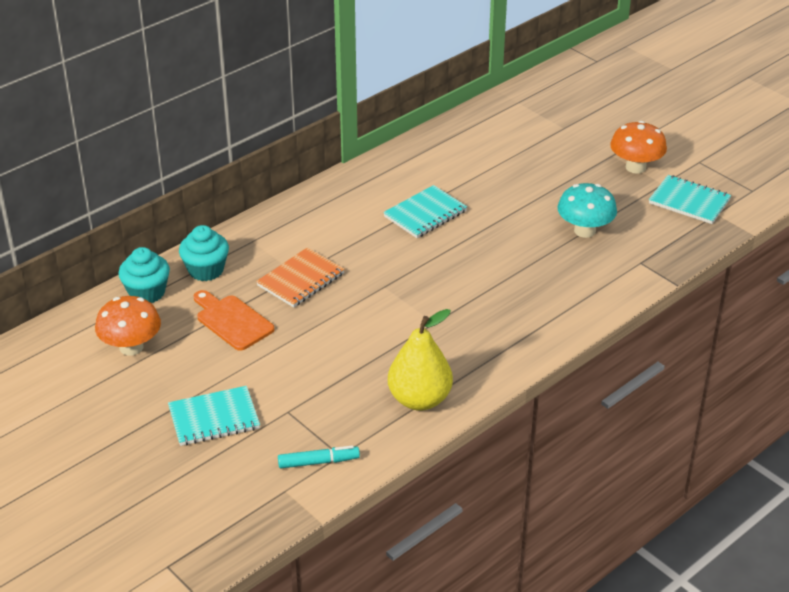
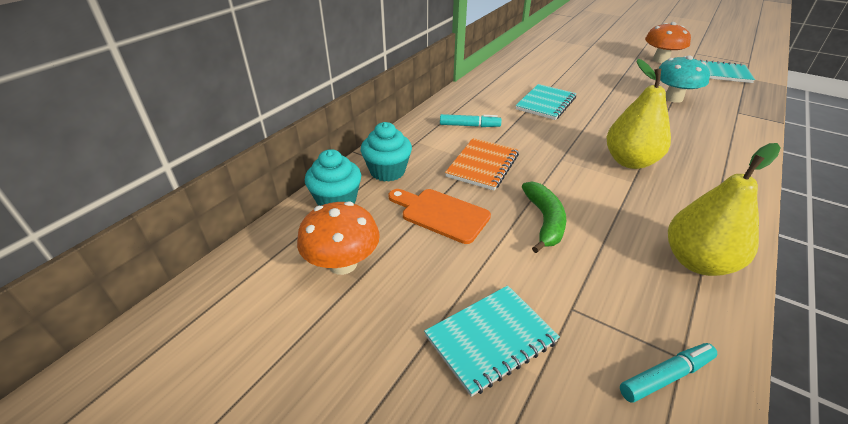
camera: 15 degrees left, 0 degrees up
none -> turquoise marker [440,114,502,127]
none -> green banana [522,182,566,253]
none -> yellow pear [607,59,671,169]

